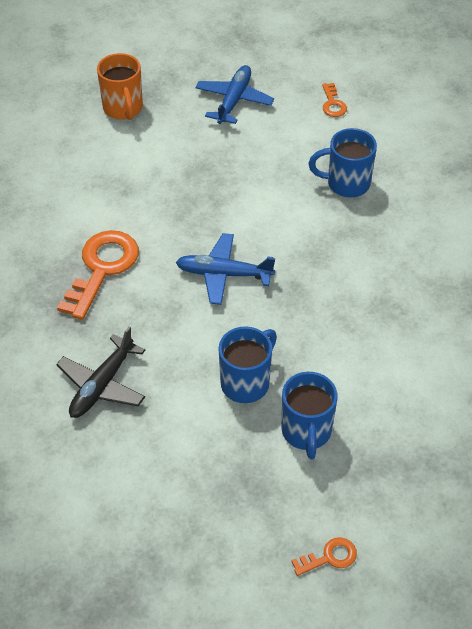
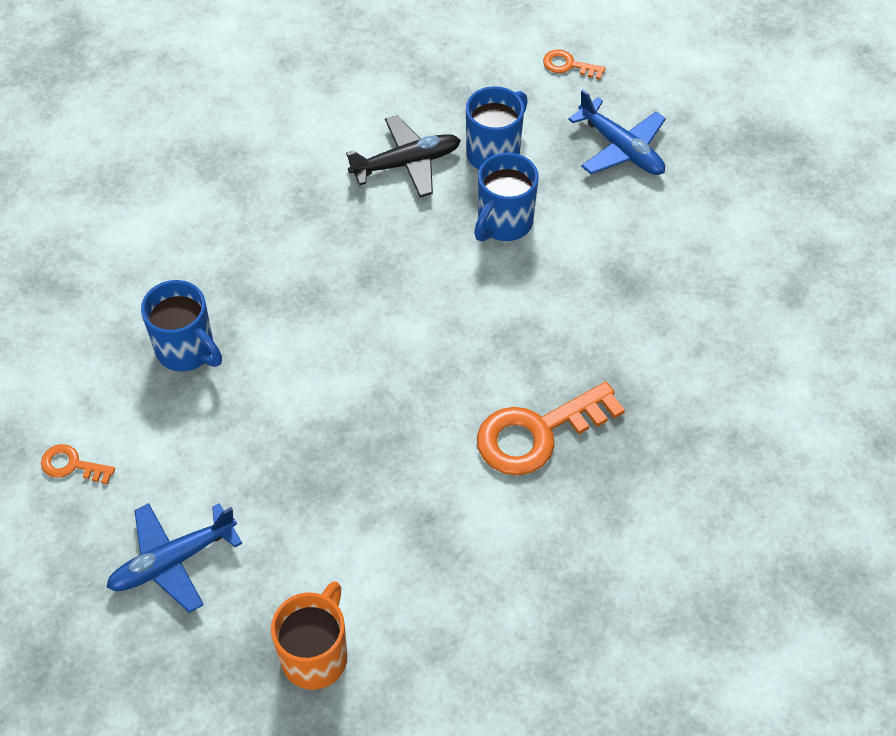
camera: 140 degrees left, 5 degrees up
black plane [56,327,146,418] -> black plane moved to [346,115,461,197]
blue plane [176,233,275,305] -> blue plane moved to [568,90,666,175]
blue mug [218,326,277,403] -> blue mug turned 45 degrees counterclockwise [474,153,538,241]
orange key [322,83,347,117] -> orange key turned 105 degrees counterclockwise [41,444,115,484]

